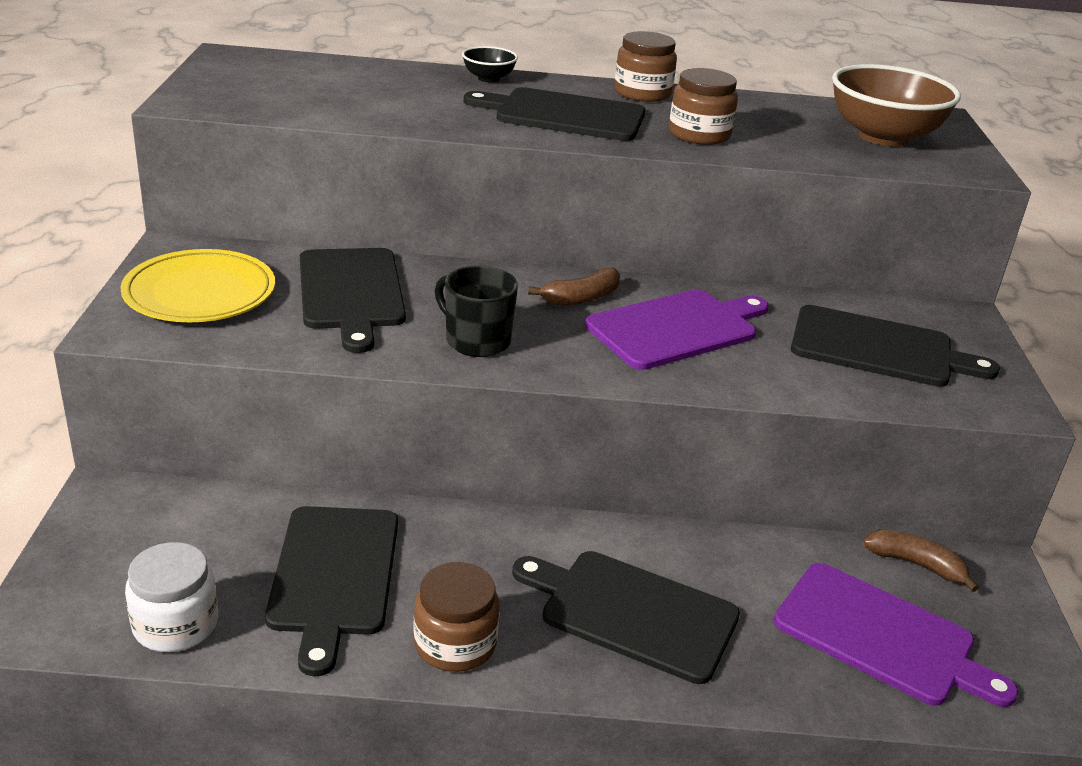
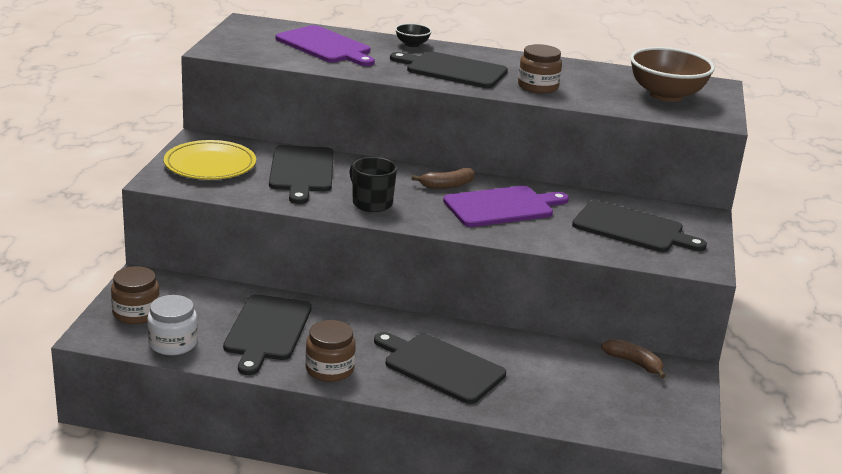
camera: 10 degrees right, 5 degrees down
brown jar [614,31,677,102] -> brown jar moved to [111,266,160,324]
purple cutting board [774,563,1018,707] -> purple cutting board moved to [276,25,375,66]

